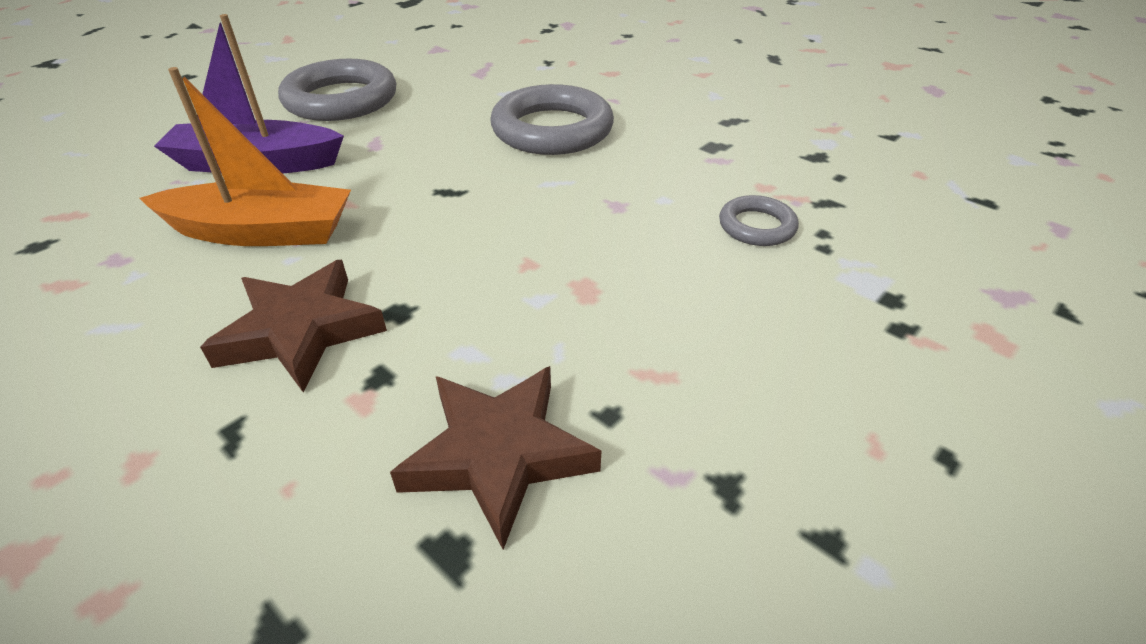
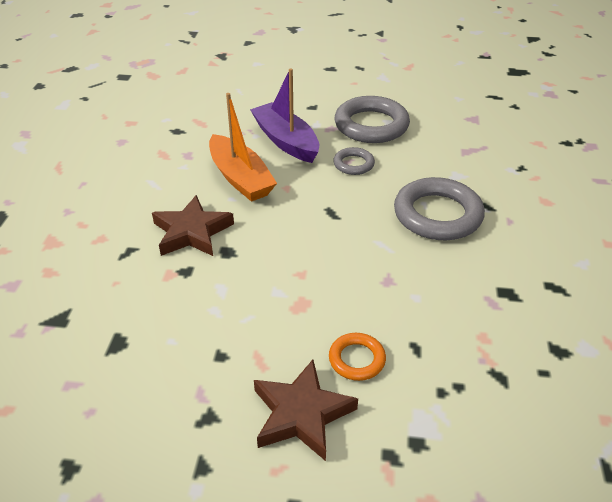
camera: 55 degrees right, 0 degrees up
brown star [390,366,601,550] -> brown star moved to [254,360,358,461]
grey ring [719,195,799,246] -> grey ring moved to [333,147,375,175]
none -> orange ring [329,333,386,381]

